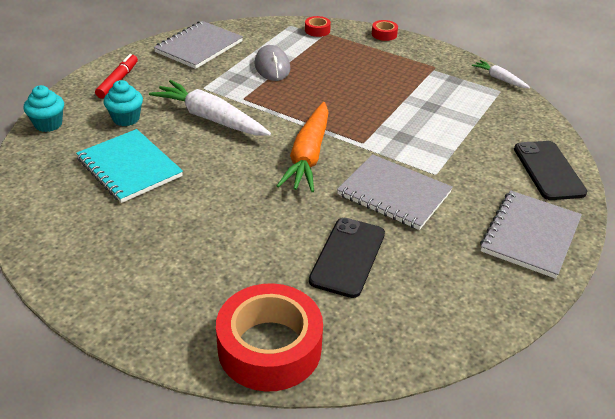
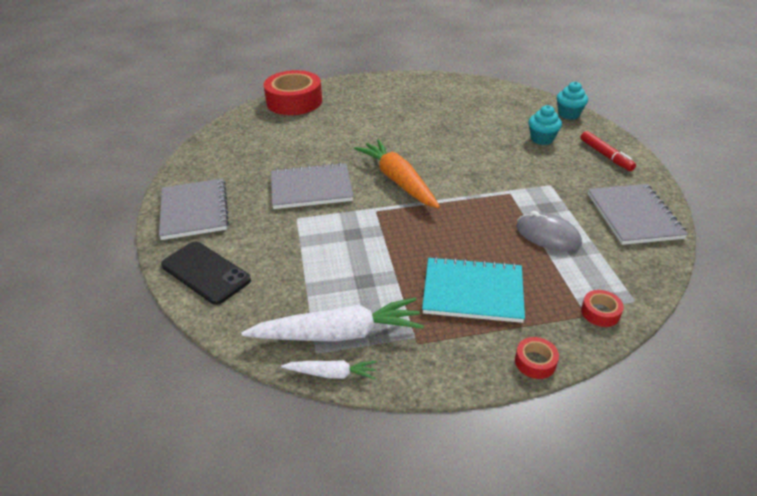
camera: 140 degrees right, 0 degrees up
turquoise notebook [76,129,183,203] -> turquoise notebook moved to [422,257,525,323]
white carrot [149,80,271,136] -> white carrot moved to [241,298,424,342]
black phone [309,218,385,298] -> none

